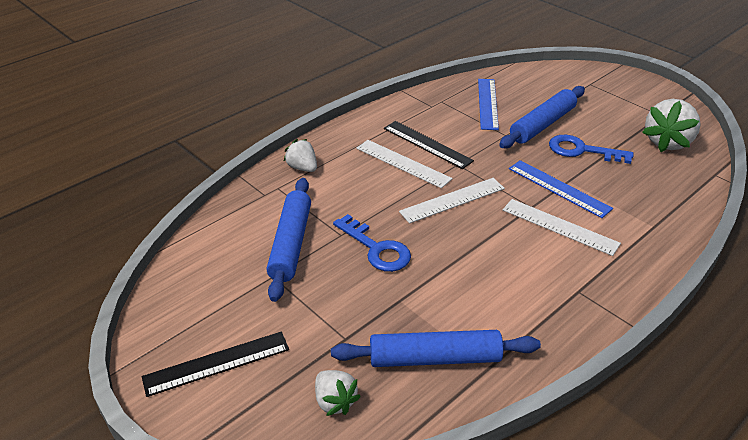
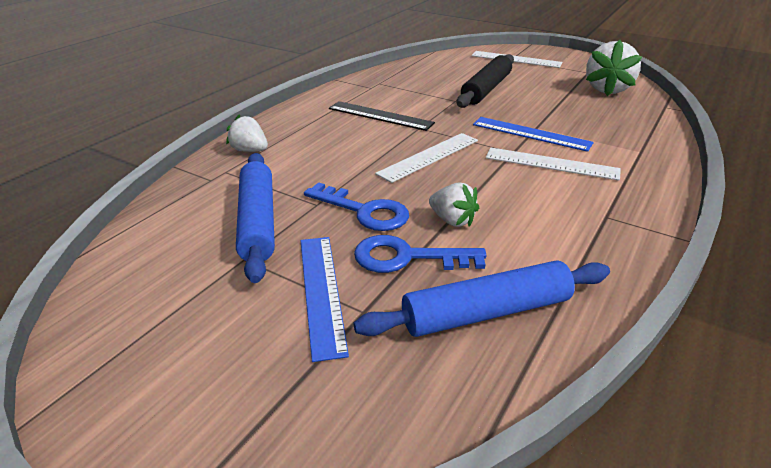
camera: 15 degrees left, 5 degrees down
black ruler [142,332,289,397] -> none
white strawberry [315,370,361,416] -> white strawberry moved to [429,182,479,227]
white ruler [356,140,453,188] -> white ruler moved to [471,51,563,68]
blue ruler [478,79,499,130] -> blue ruler moved to [301,237,349,362]
blue rolling pin [499,86,585,148] -> black rolling pin [457,54,514,108]
blue key [549,135,634,164] -> blue key moved to [354,235,487,273]

